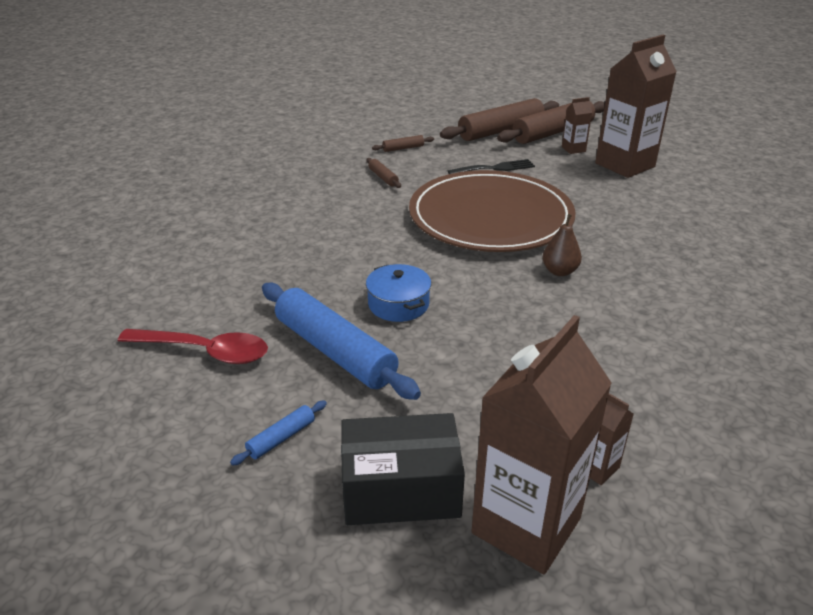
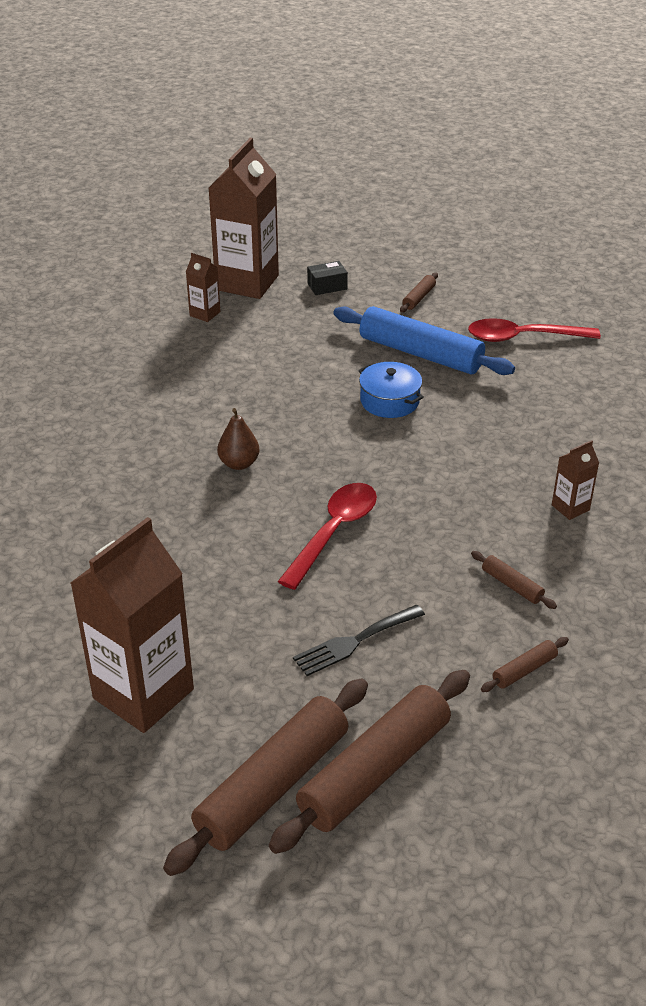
camera: 165 degrees right, 5 degrees up
blue rolling pin [230,400,327,466] -> brown rolling pin [400,273,438,313]
black box [341,413,465,525] -> black box [307,261,348,295], size x0.48
brown plate [409,170,576,252] -> red spoon [278,483,377,590]
brown carton [562,97,592,154] -> brown carton moved to [552,440,599,520]

